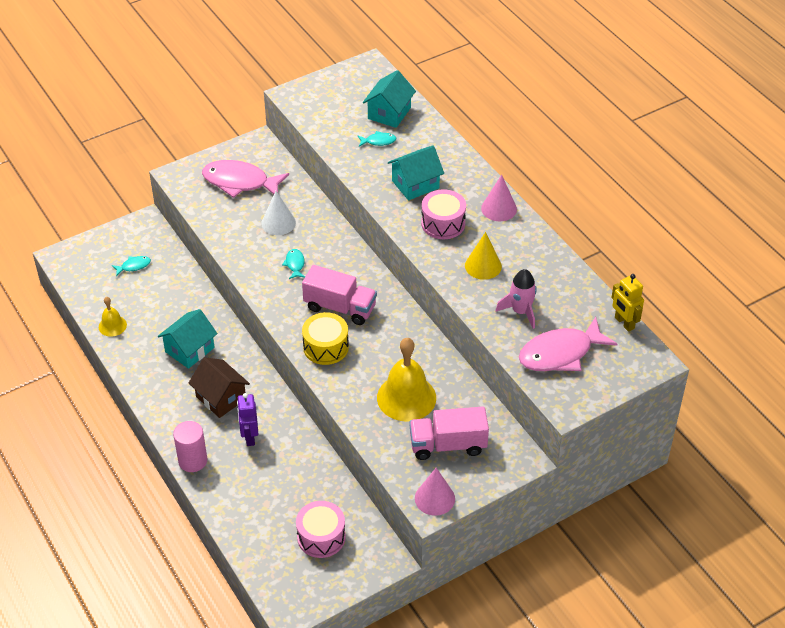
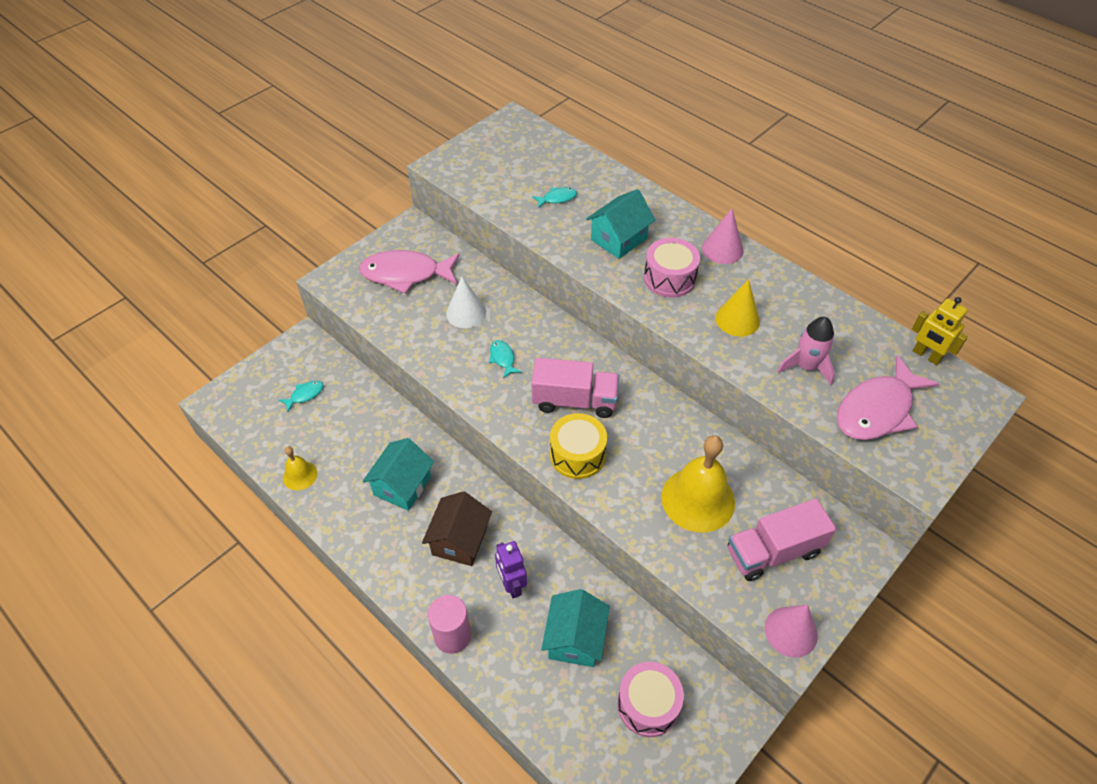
camera: 15 degrees left, 5 degrees up
brown house [189,357,250,418] -> brown house turned 75 degrees clockwise [422,491,492,566]
turquoise house [363,70,416,128] -> turquoise house moved to [541,589,610,667]

